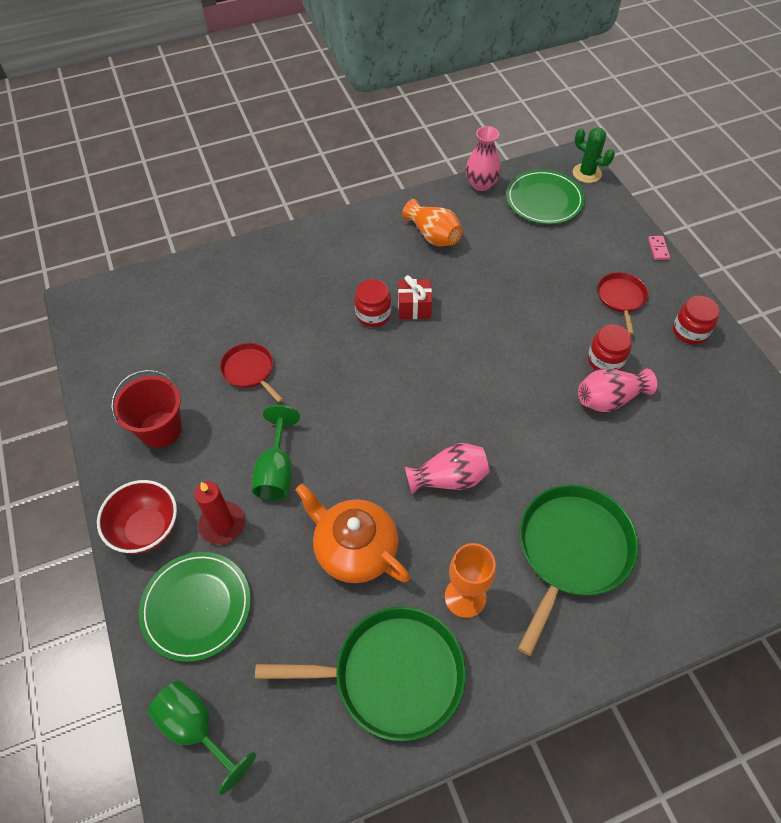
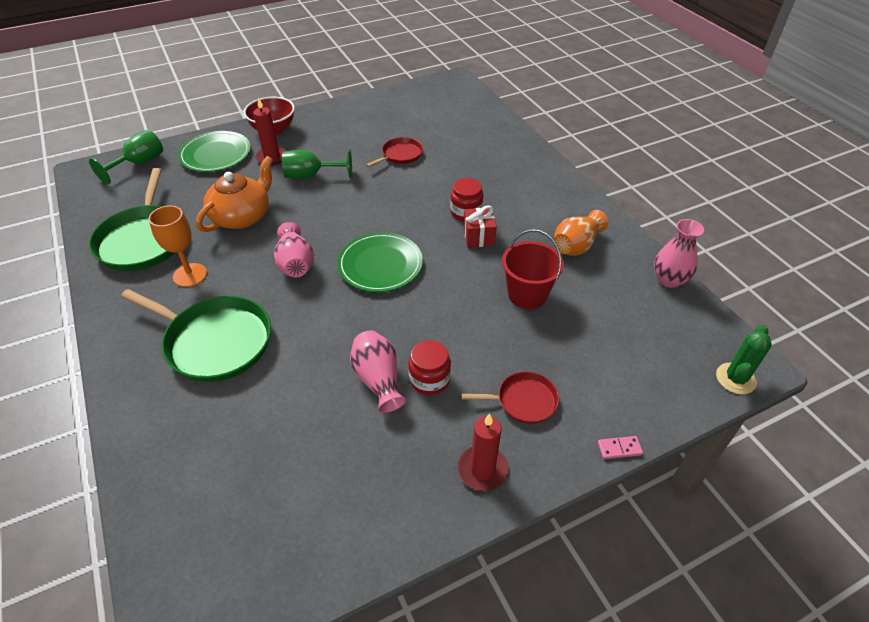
camera: 85 degrees right, 10 degrees down
red bucket [111,370,182,448] -> red bucket moved to [502,229,564,309]
green plate [506,170,585,224] -> green plate moved to [337,232,423,292]
red jar [673,296,720,344] -> red candle [458,414,508,491]

